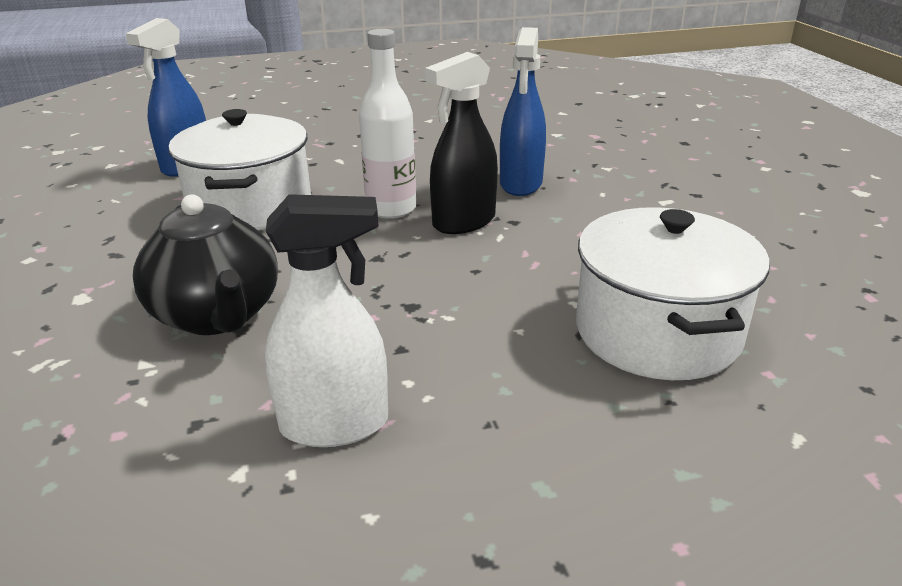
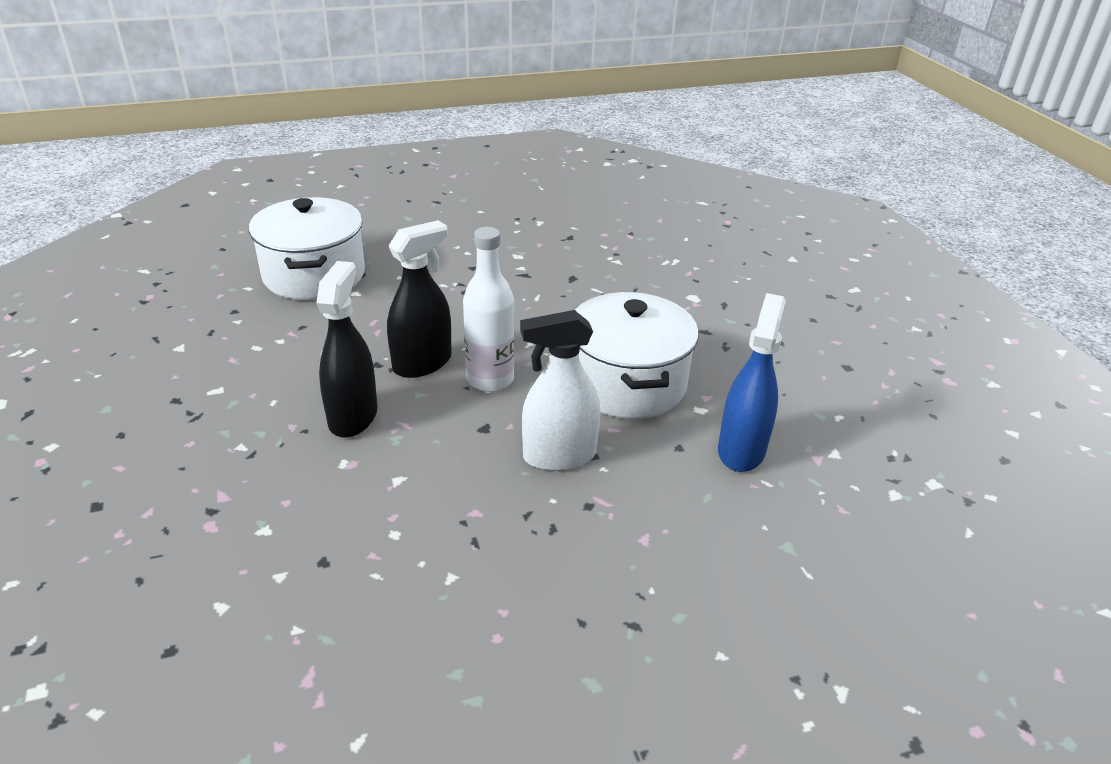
camera: 175 degrees right, 5 degrees up
black teapot [133,194,278,335] -> none
white spray bottle [265,194,388,447] -> white spray bottle moved to [520,310,600,471]
blue spray bottle [500,27,546,196] -> black spray bottle [316,261,378,438]

